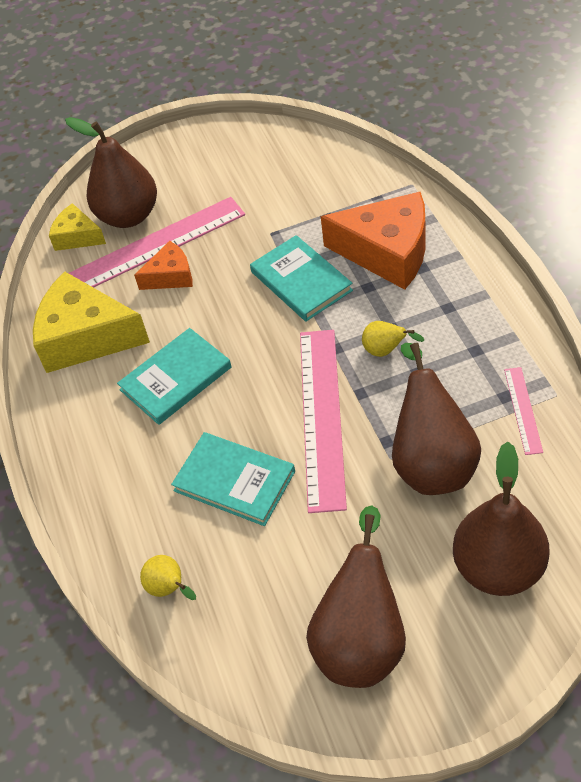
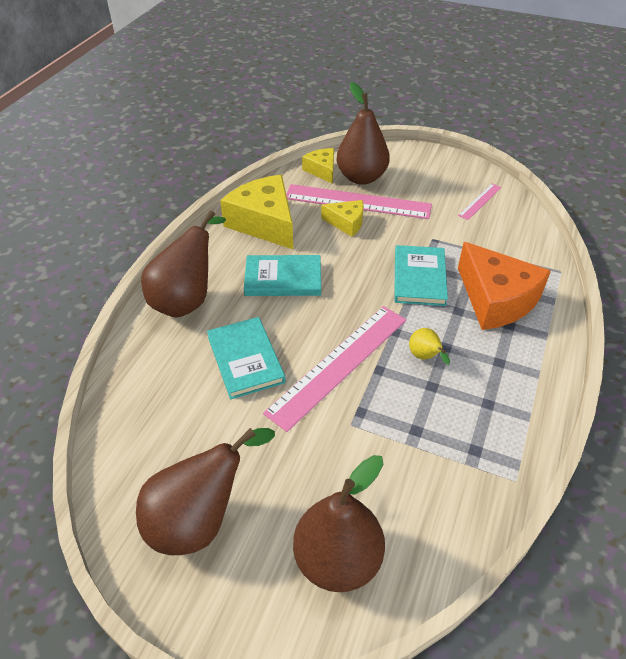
camera: 35 degrees right, 5 degrees down
orange cheese [134,241,193,290] -> yellow cheese [321,200,364,237]
yellow pear [140,555,196,600] -> none
brown pear [392,343,481,495] -> brown pear moved to [141,210,226,318]
pink ruler [504,367,543,455] -> pink ruler moved to [458,183,501,220]

